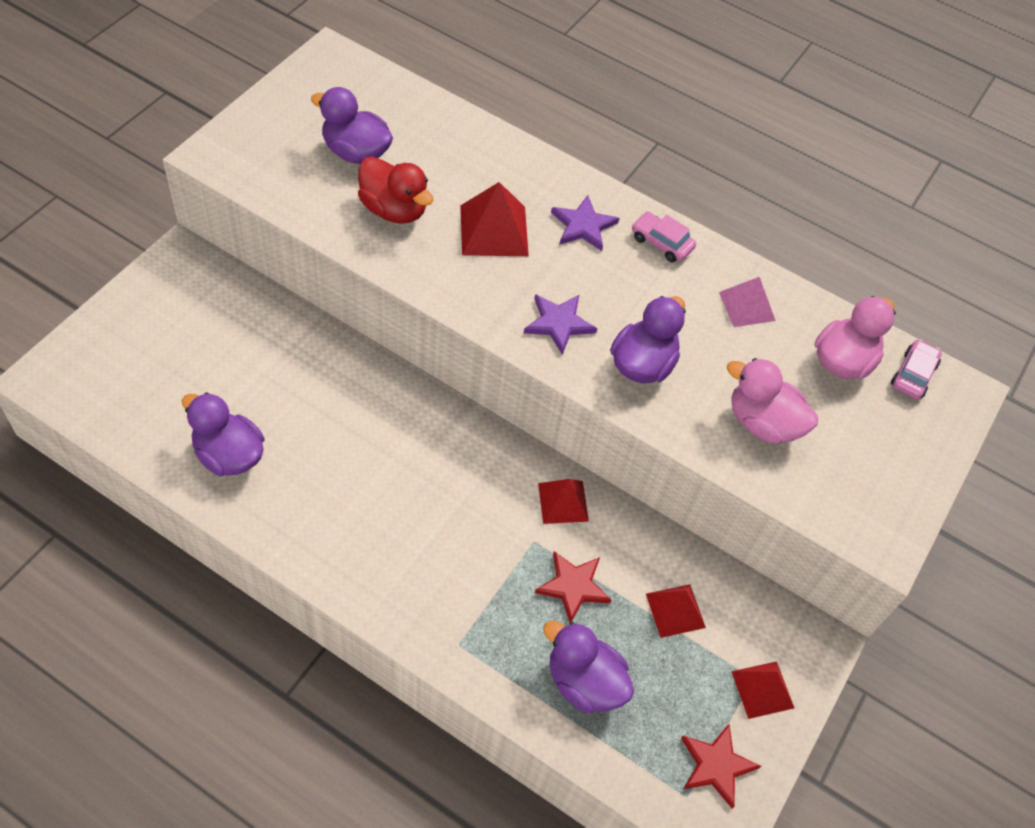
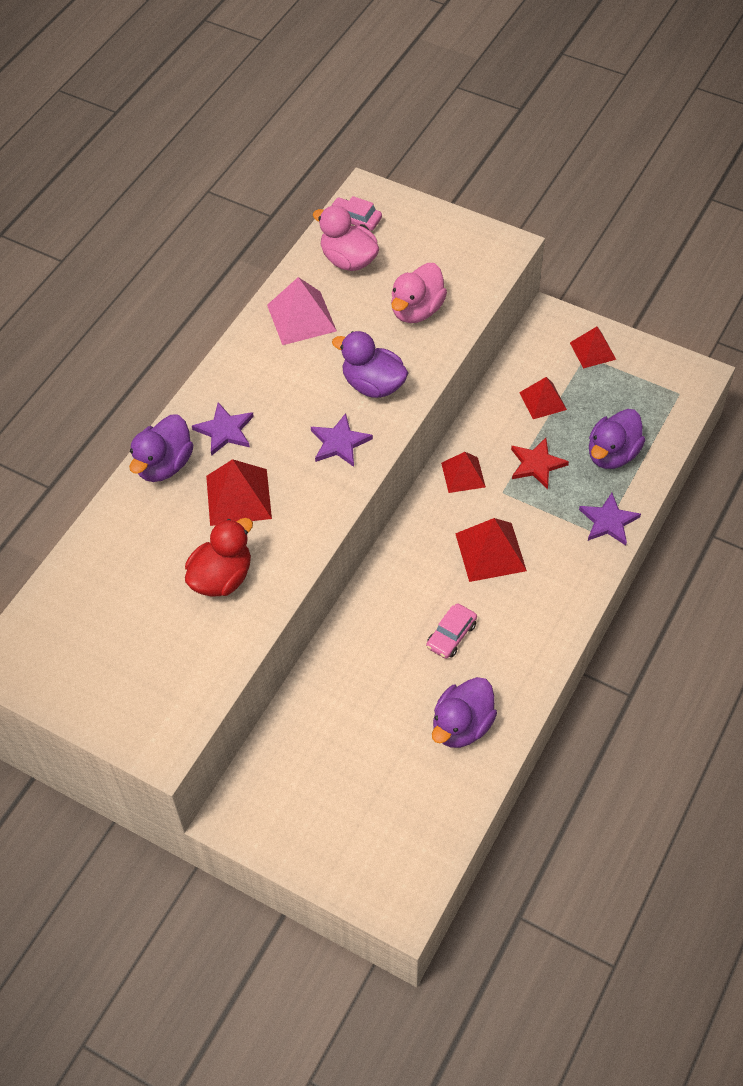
camera: 85 degrees left, 0 degrees up
purple duck [311,87,393,164] -> purple duck moved to [129,414,193,482]
pink car [632,212,696,262] -> pink car moved to [426,603,477,659]
red star [681,724,761,809] -> none
pink pyramid [719,277,776,327] -> pink pyramid [267,277,337,345], size x1.50
none -> red pyramid [455,518,527,582]
none -> purple star [579,493,641,545]

